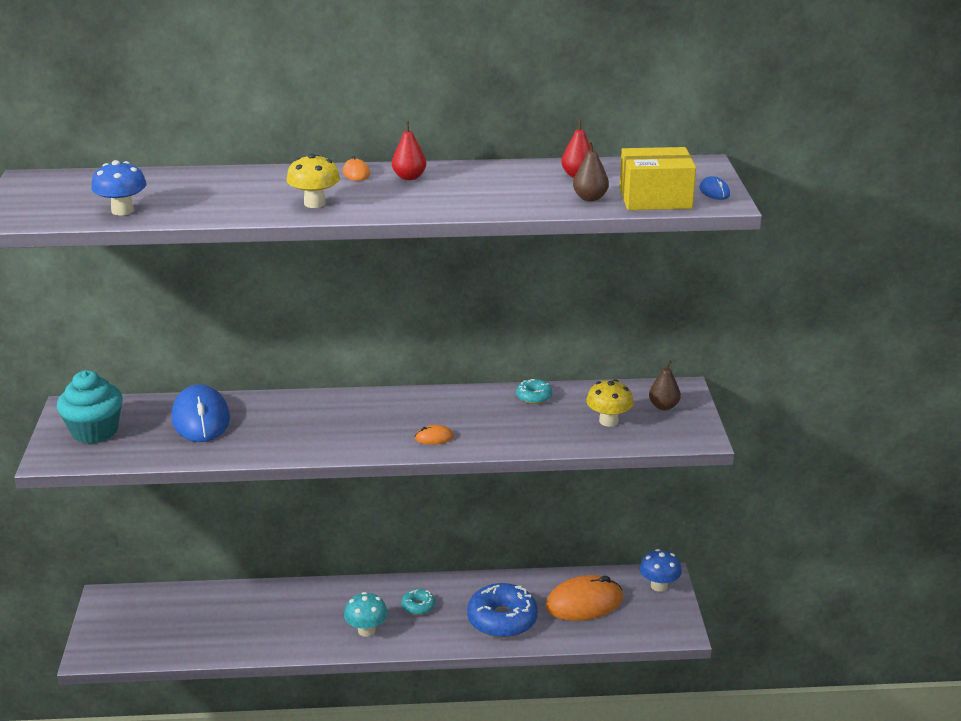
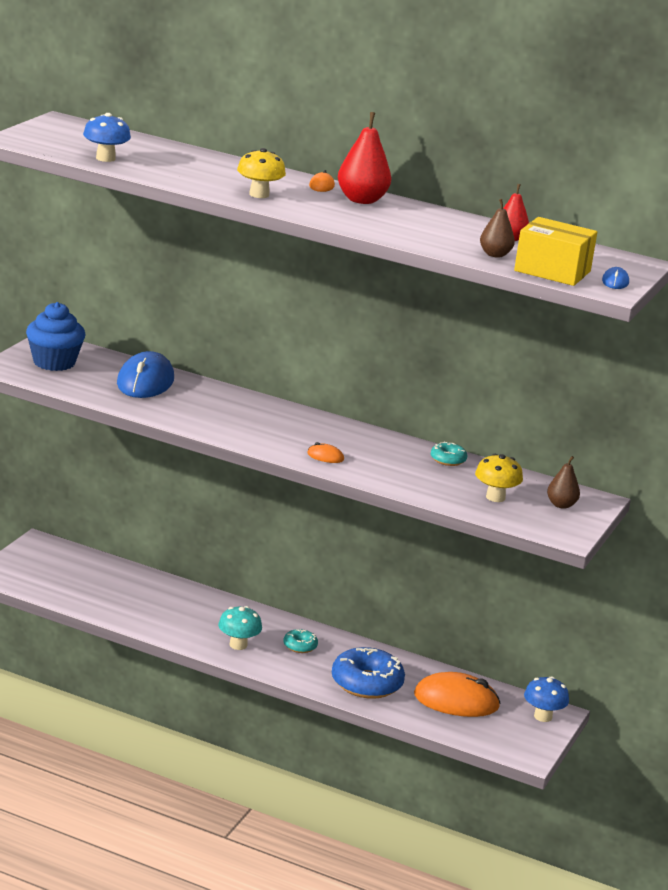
camera: 25 degrees right, 5 degrees down
turquoise cupcake [57,370,123,444] -> blue cupcake [26,302,86,371]
red pear [392,121,426,180] -> red pear [338,112,391,204], size x1.63

